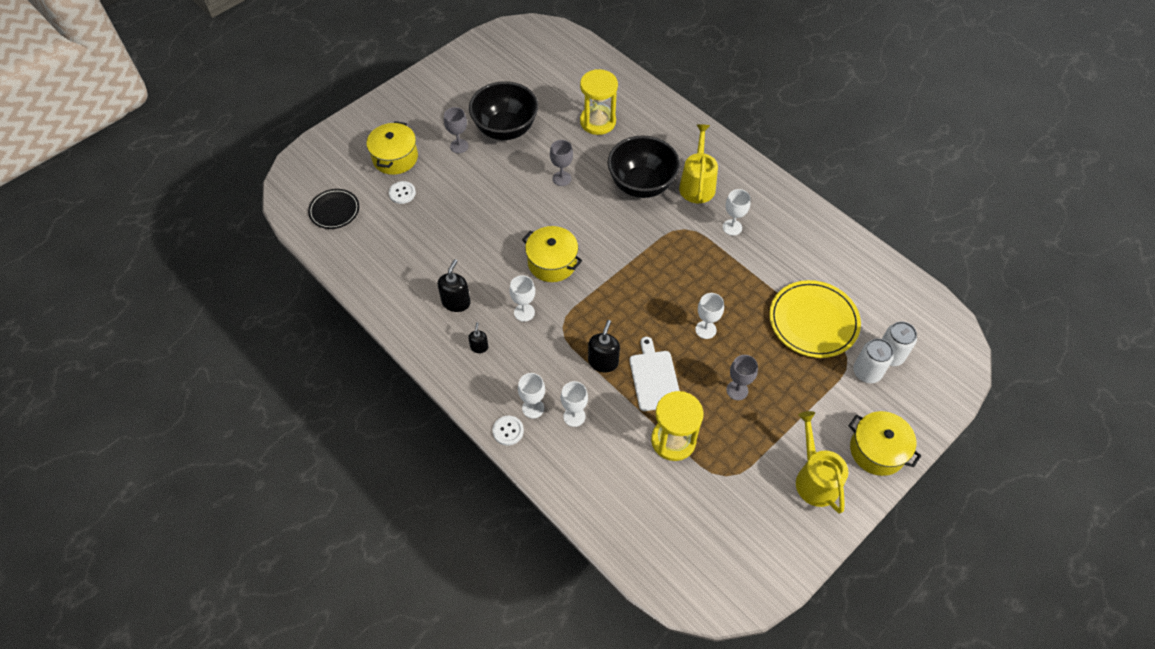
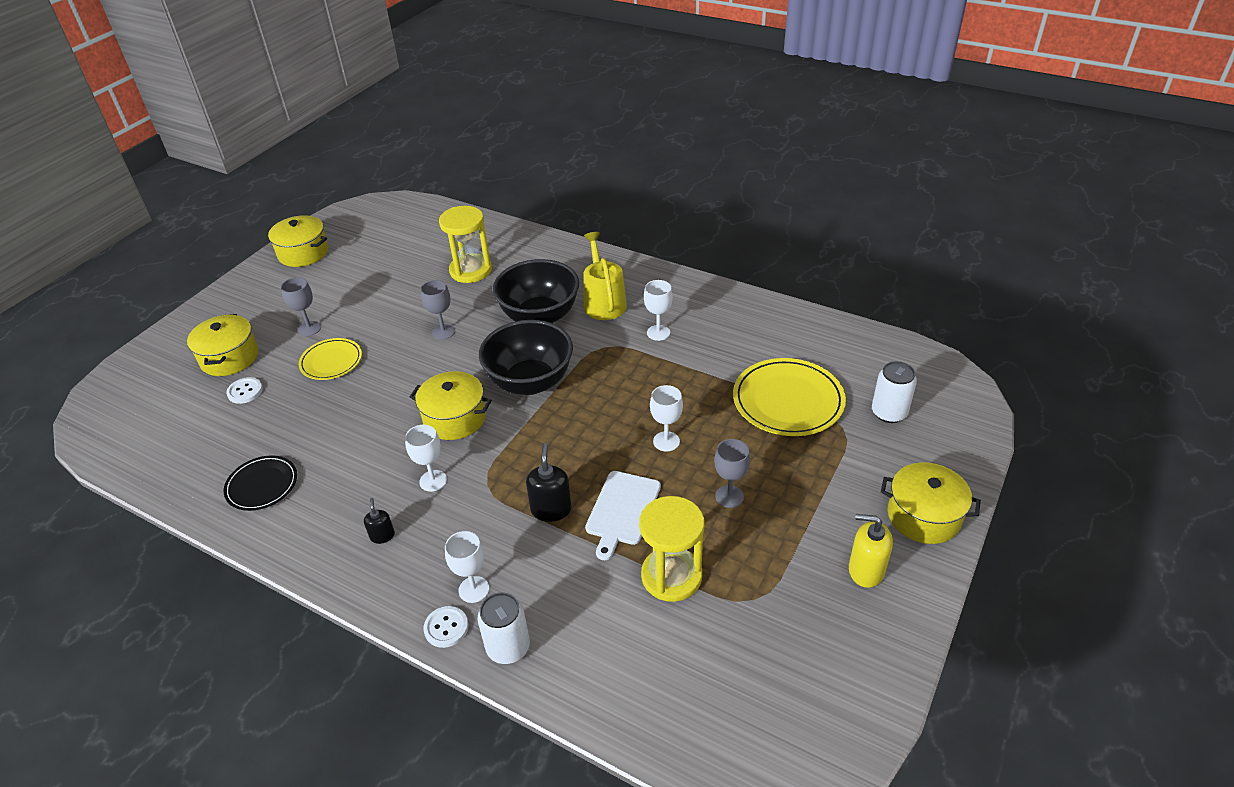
camera: 15 degrees left, 15 degrees down
black plate [308,189,359,229] -> black plate moved to [224,455,297,511]
black soap dispenser [438,259,471,312] -> none
black bowl [469,81,538,140] -> black bowl moved to [479,320,573,395]
white goblet [561,381,588,427] -> none
white cutting board [629,337,680,411] -> white cutting board turned 135 degrees counterclockwise [585,471,661,560]
yellow watering can [796,411,848,514] -> yellow soap dispenser [849,514,893,588]
white can [853,338,894,383] -> white can moved to [477,592,530,664]
none -> yellow pot [268,215,328,267]
none -> yellow plate [299,338,362,380]

